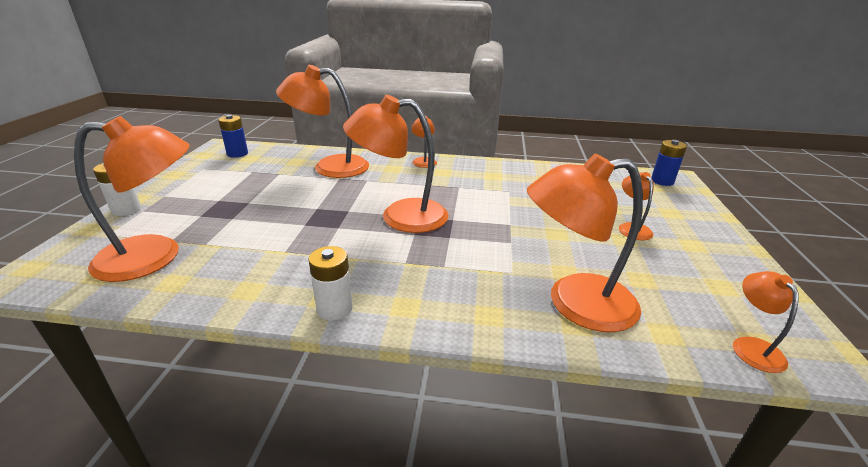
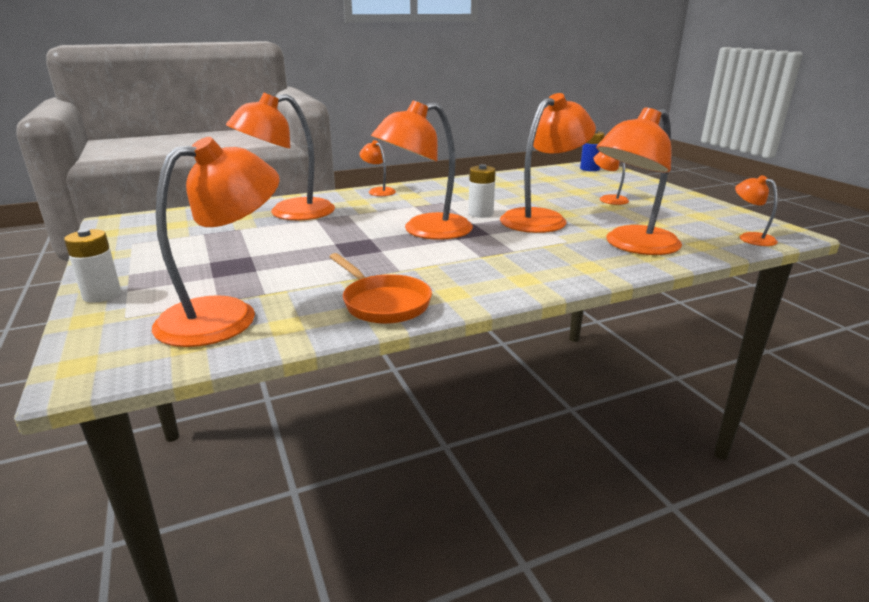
camera: 30 degrees left, 5 degrees down
blue battery [218,115,248,158] -> none
white battery [308,246,353,321] -> white battery moved to [468,164,496,218]
none -> orange pan [329,253,432,324]
none -> orange lamp [500,93,596,233]

